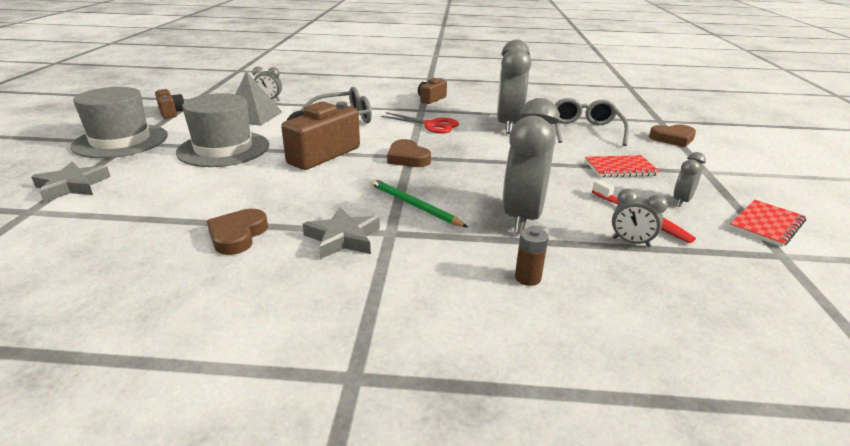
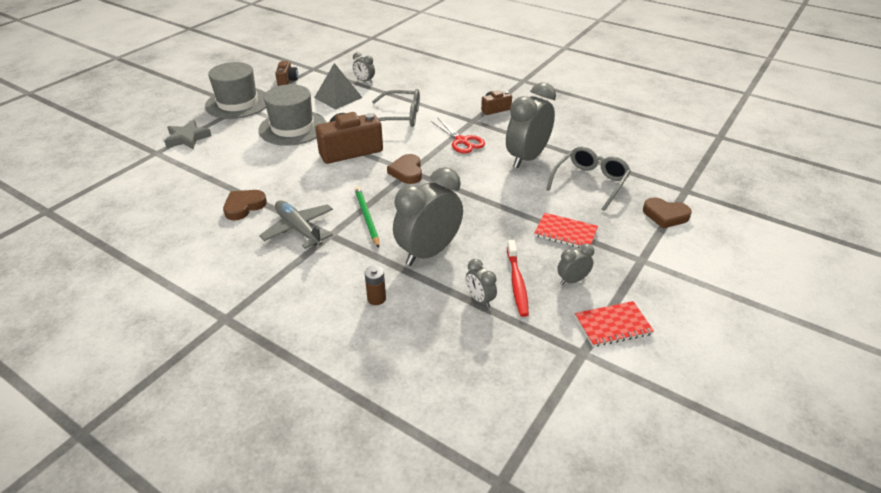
camera: 30 degrees right, 10 degrees up
grey star [303,207,380,259] -> grey plane [259,200,333,249]

